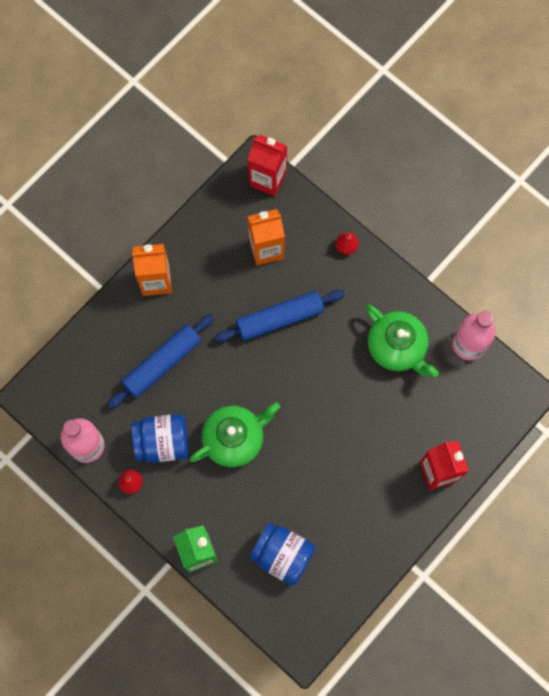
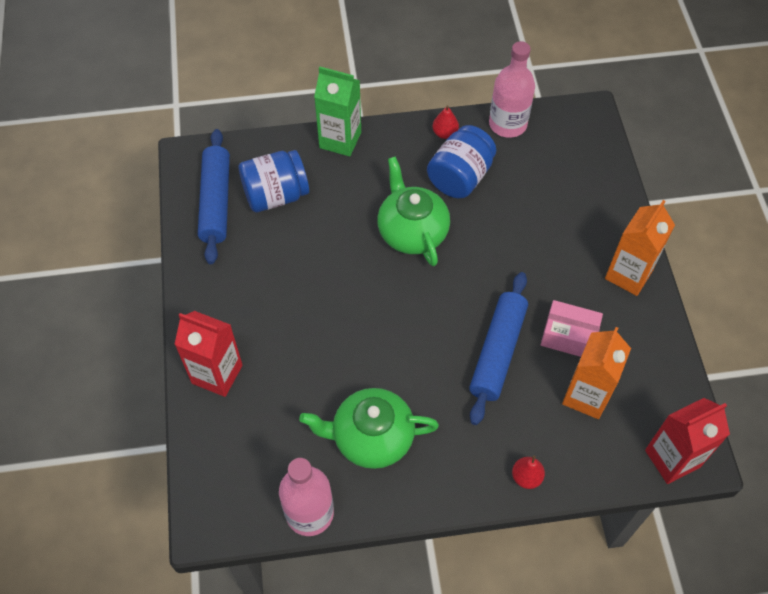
camera: 130 degrees right, 15 degrees down
blue rolling pin [108,314,214,409] -> blue rolling pin moved to [198,129,230,264]
green teapot [190,402,280,467] -> green teapot turned 150 degrees clockwise [377,156,450,266]
none -> pink box [541,300,603,357]

